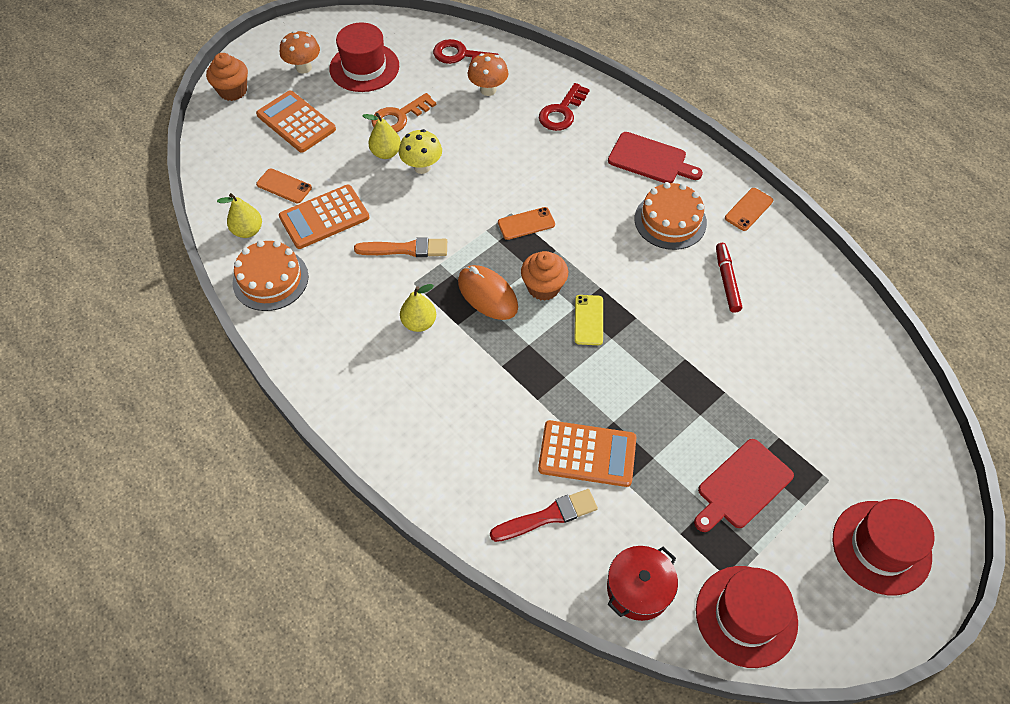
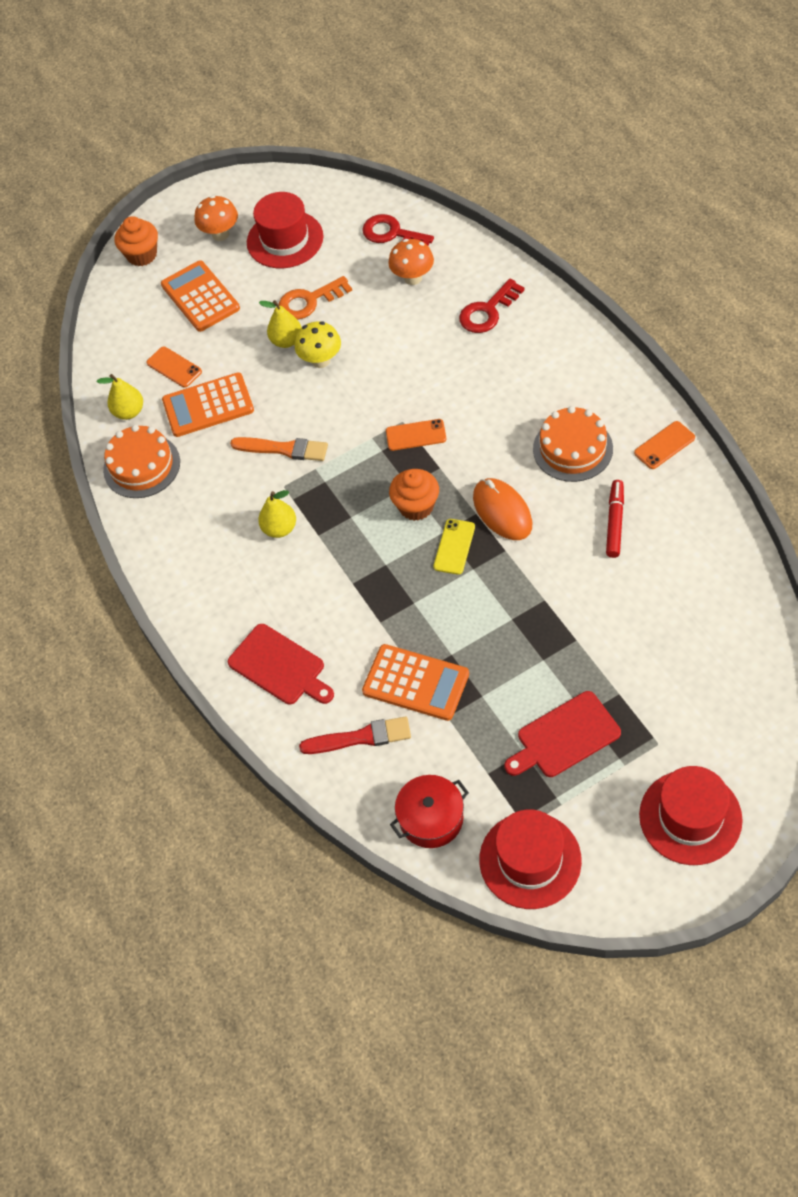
camera: 20 degrees right, 0 degrees up
orange mouse [458,265,518,320] -> orange mouse moved to [473,478,532,540]
red cutting board [608,132,703,183] -> red cutting board moved to [228,624,334,705]

